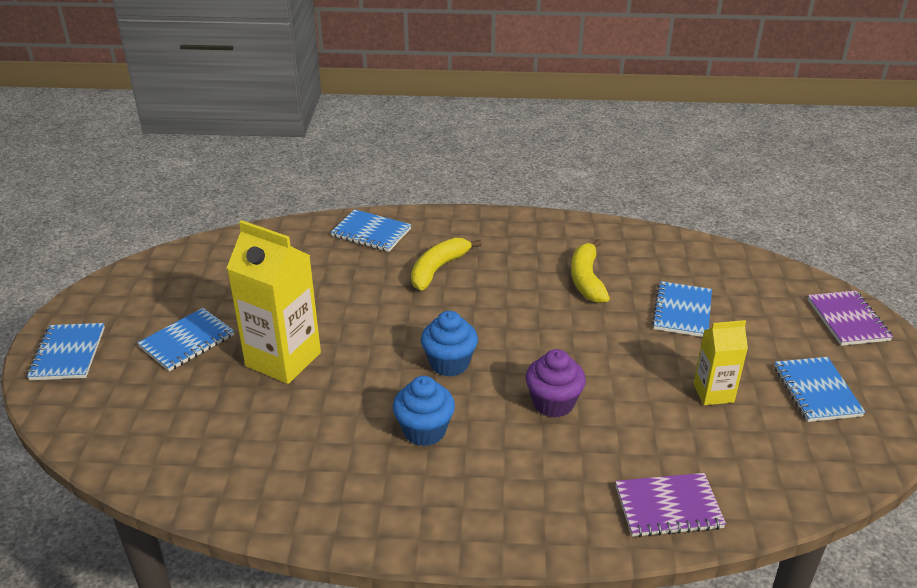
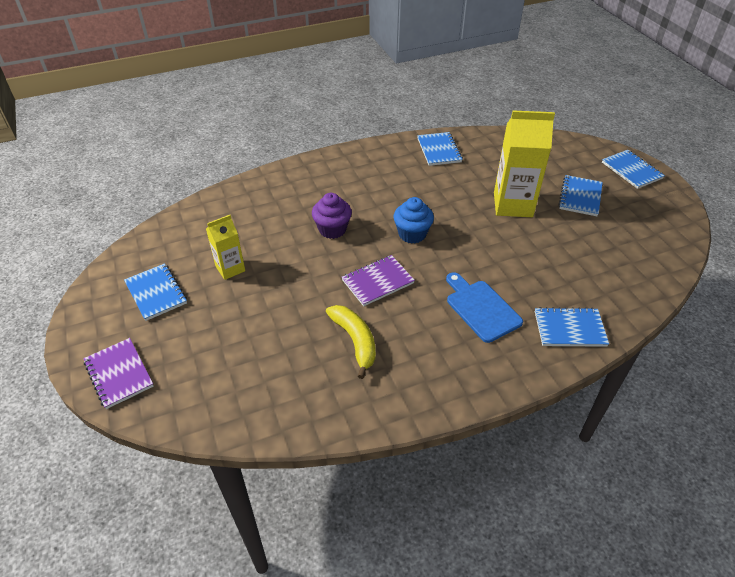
camera: 155 degrees right, 10 degrees up
blue cupcake [393,376,455,446] -> none
yellow banana [411,238,482,291] -> blue cutting board [446,272,523,343]
purple notebook [615,473,726,537] -> purple notebook moved to [342,255,415,306]
blue notebook [652,281,712,337] -> blue notebook moved to [417,132,463,166]

